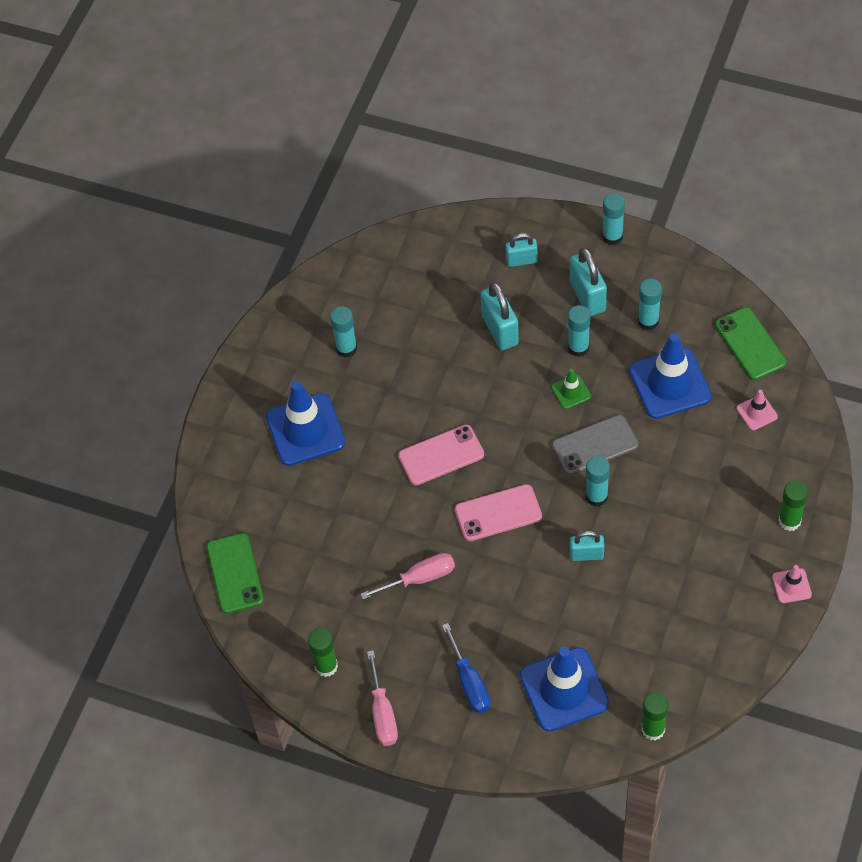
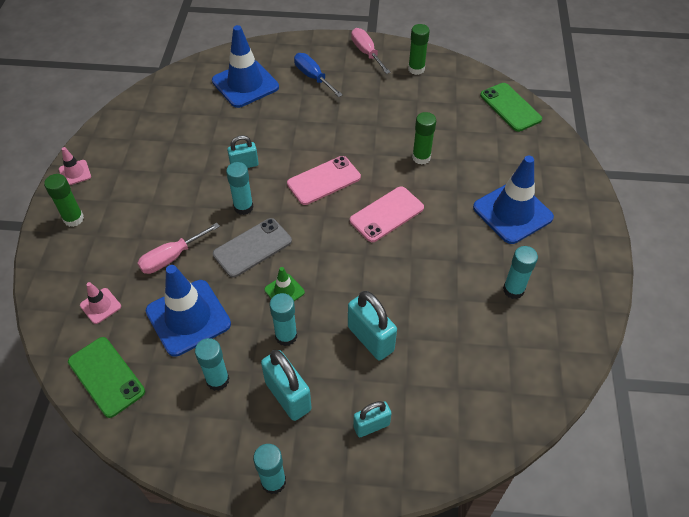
camera: 160 degrees right, 5 degrees down
pink screwdriver [361,553,455,599] -> pink screwdriver moved to [137,223,220,274]
green glue stick [641,692,669,740] -> green glue stick moved to [412,112,436,165]

